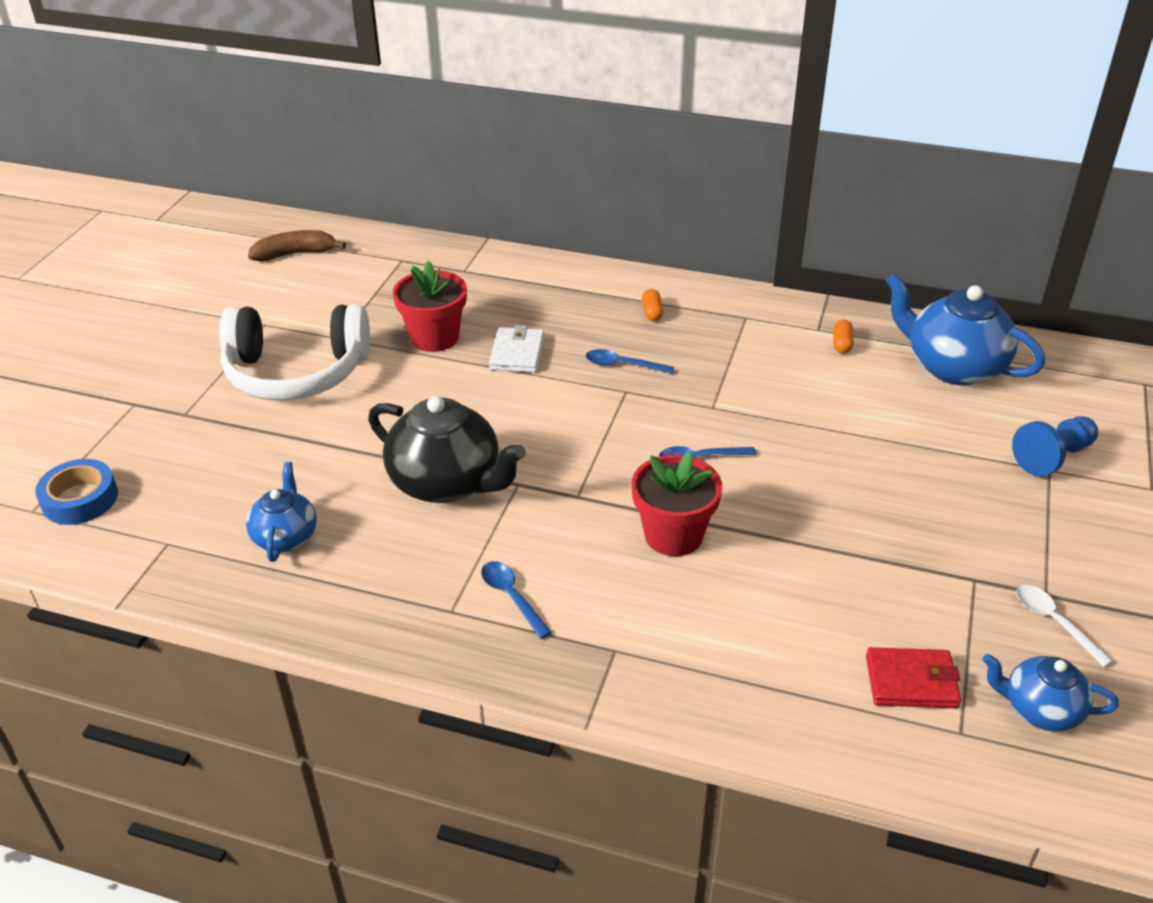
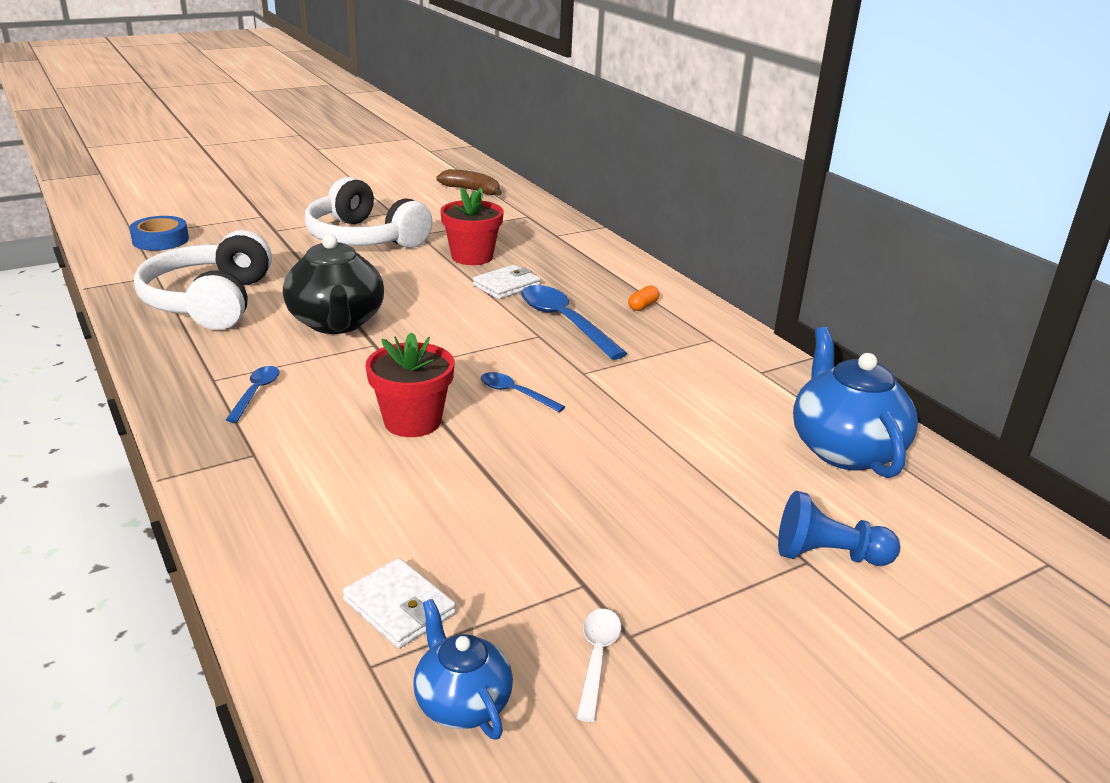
camera: 40 degrees right, 10 degrees down
blue teapot [246,462,317,562] -> white headphones [134,230,272,330]
blue spoon [586,349,674,374] -> blue spoon [521,285,628,360], size x1.86
orange capsule [833,320,854,354] -> none
red wallet [866,647,961,708] -> white wallet [343,558,456,649]

